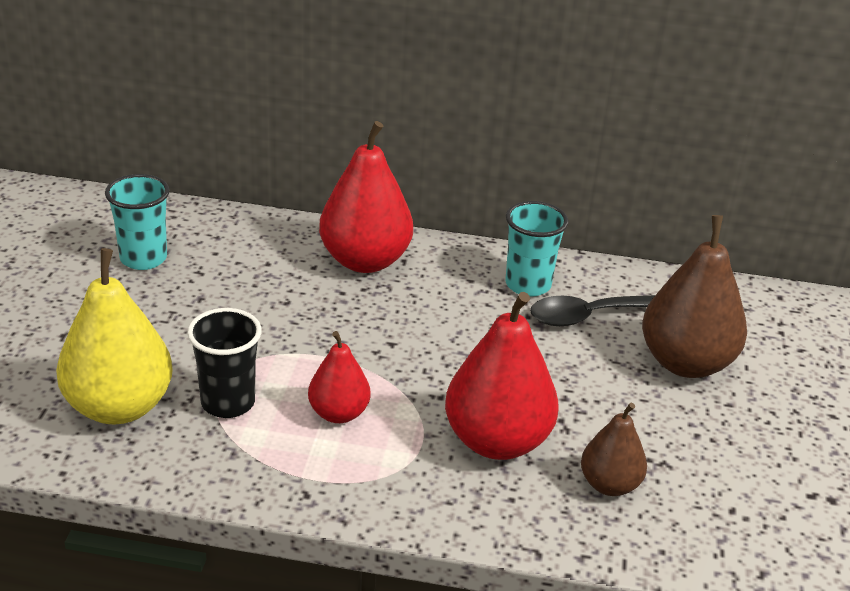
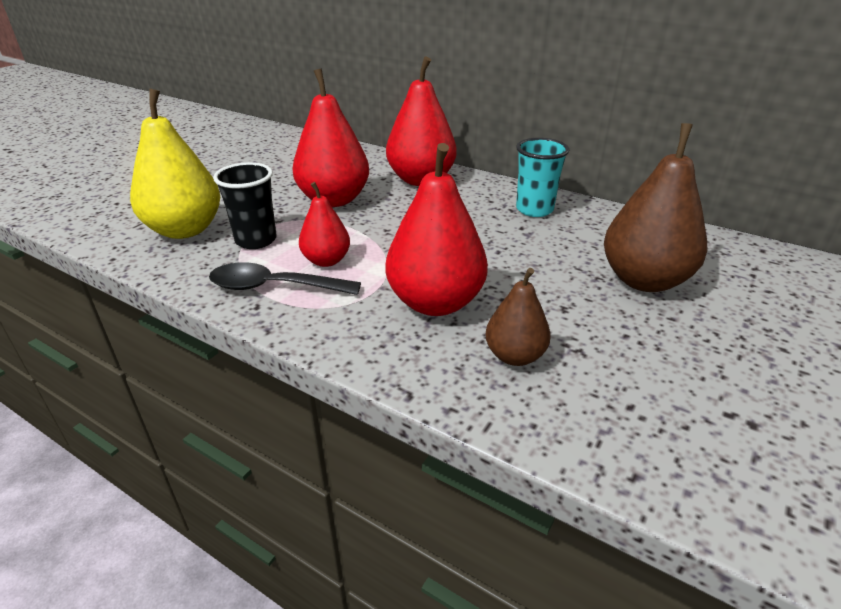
camera: 25 degrees right, 0 degrees up
turquoise cup [105,174,170,270] -> none
black spoon [530,295,655,326] -> black spoon moved to [209,262,361,295]
none -> red pear [292,69,369,207]

